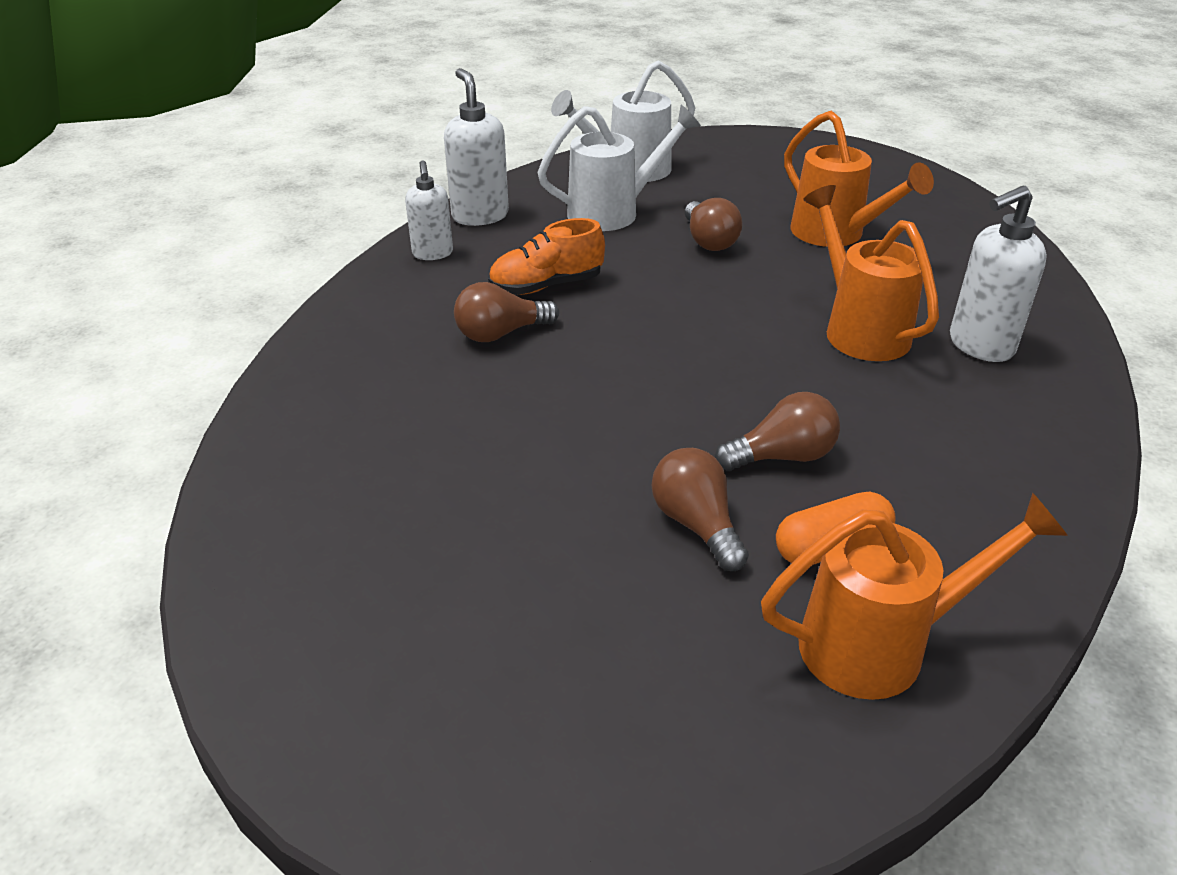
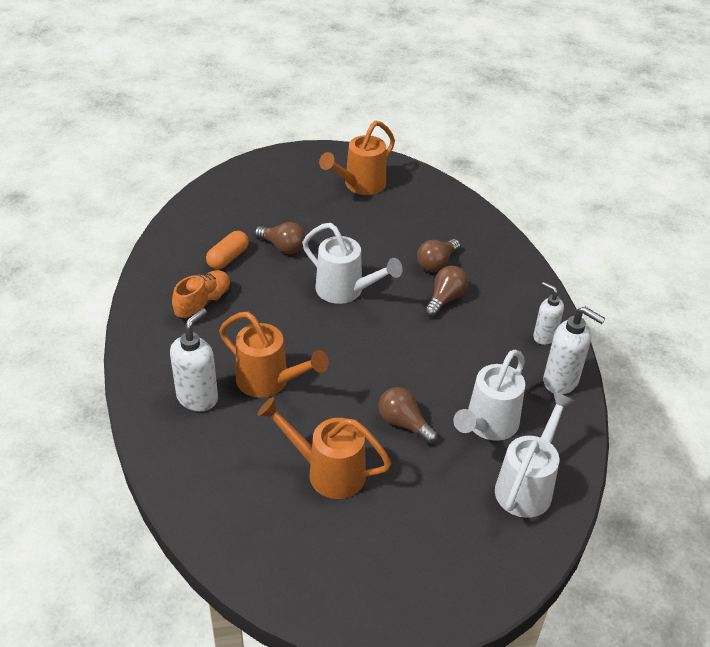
camera: 145 degrees right, 5 degrees up
orange shoe [488,218,605,295] -> orange shoe moved to [172,270,231,320]
brown light bulb [715,392,840,471] -> brown light bulb moved to [417,239,460,272]
orange watering can [761,493,1068,700] -> orange watering can moved to [319,121,395,195]
none -> white watering can [302,223,403,304]

